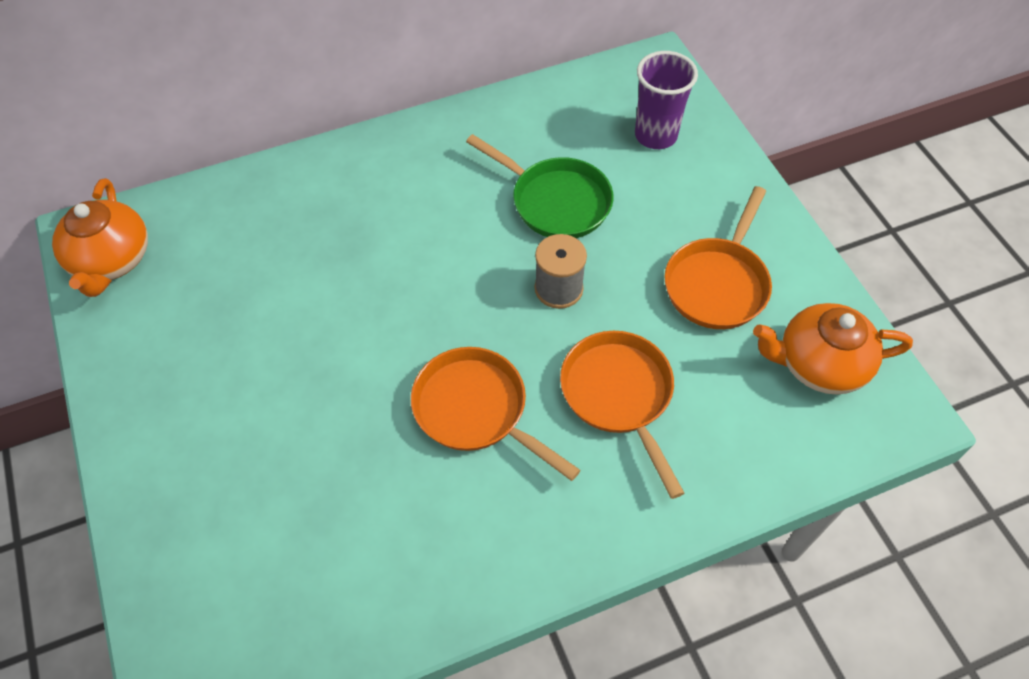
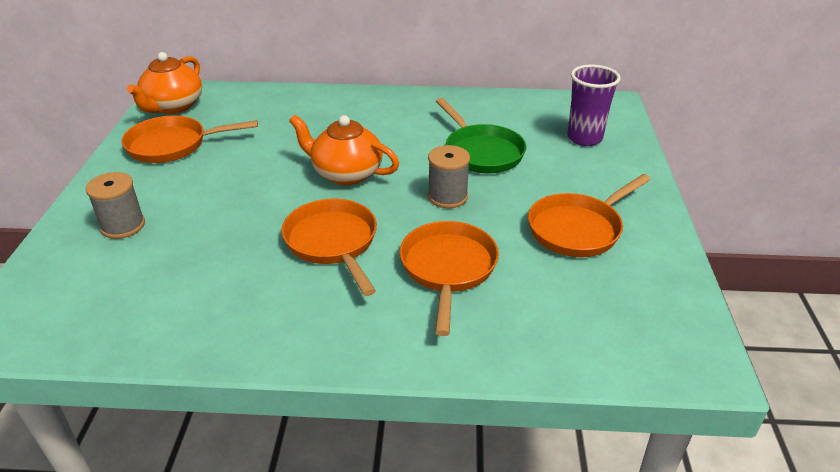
camera: 25 degrees right, 20 degrees down
orange teapot [753,303,913,395] -> orange teapot moved to [289,115,399,185]
none -> grey spool [85,172,145,239]
none -> orange pan [122,116,258,163]

